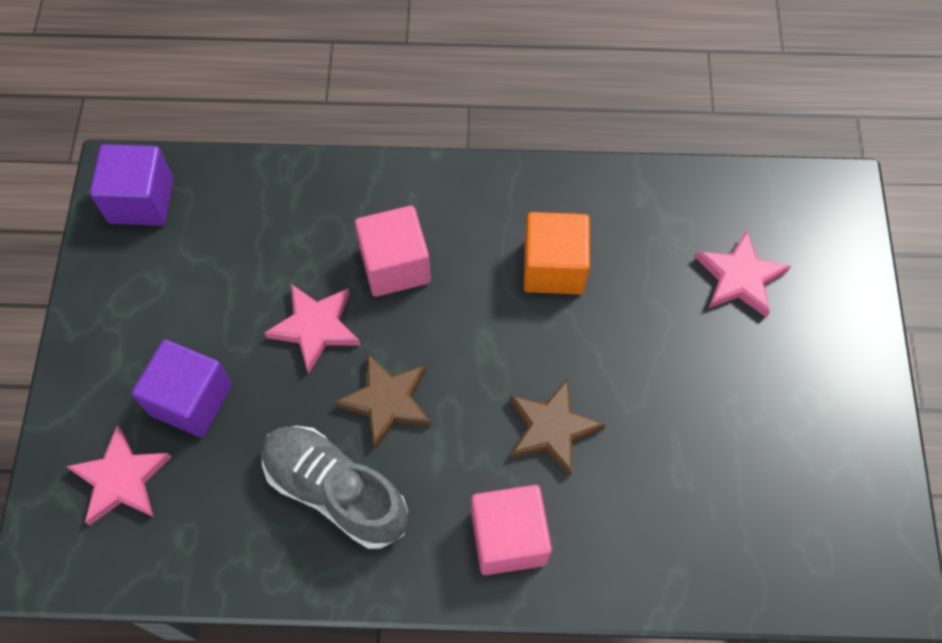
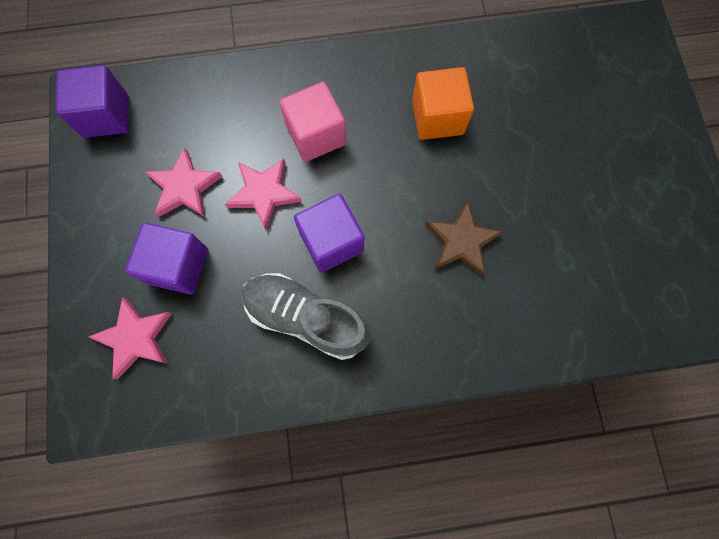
camera: 10 degrees left, 10 degrees up
brown star [335,353,431,450] -> purple cube [294,194,364,273]
pink cube [471,485,552,575] -> none
pink star [695,230,791,318] -> pink star moved to [145,148,223,217]

